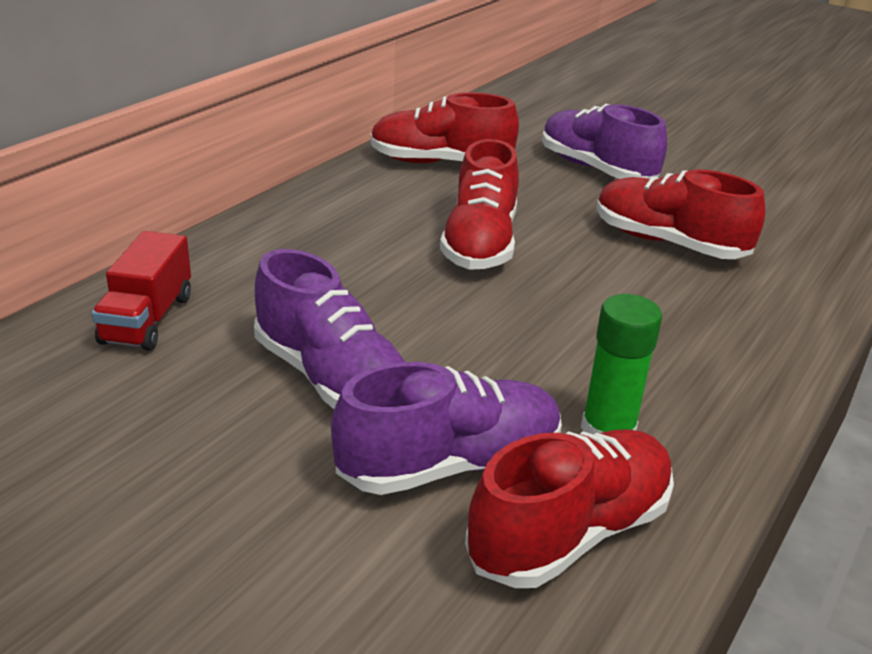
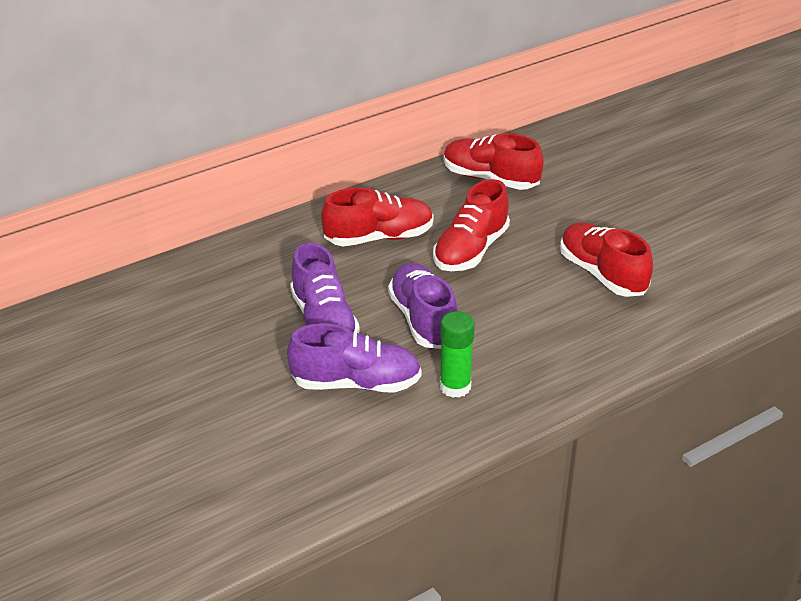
camera: 25 degrees right, 5 degrees up
red truck [92,231,191,351] -> none
red shoe [465,429,674,588] -> red shoe moved to [322,187,434,246]
purple shoe [542,104,667,179] -> purple shoe moved to [388,263,458,349]

